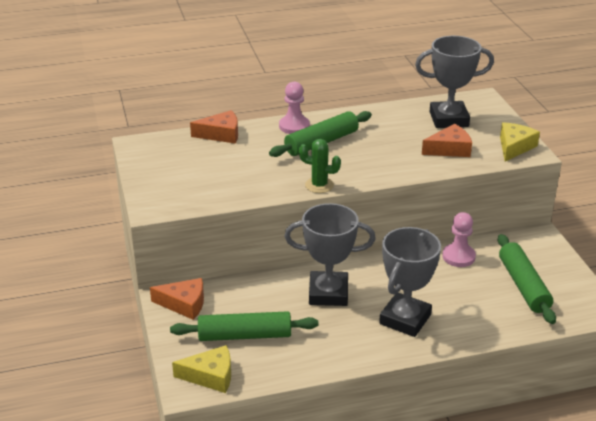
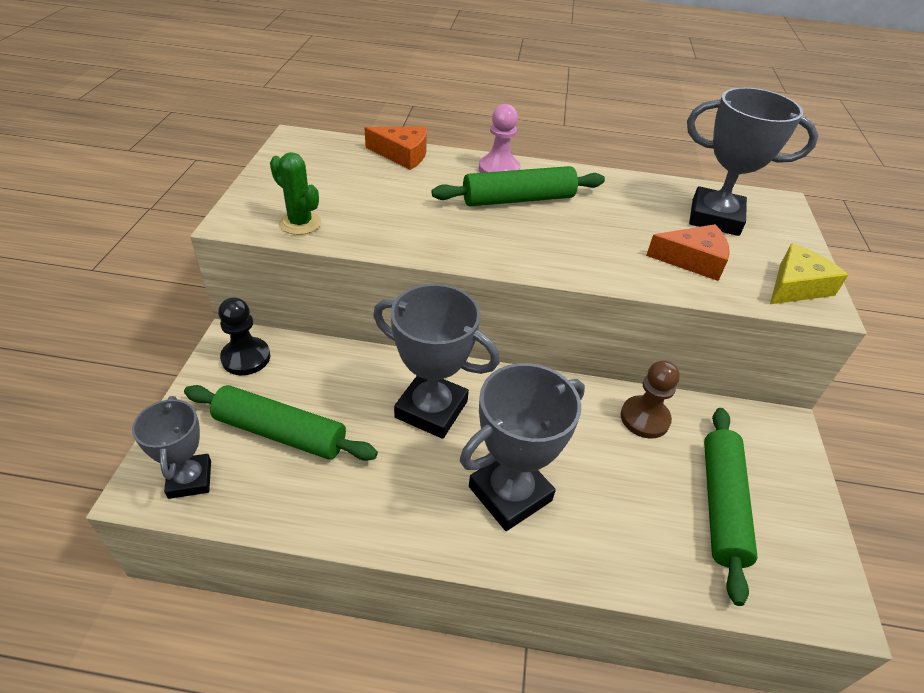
camera: 20 degrees right, 10 degrees up
orange cheese [150,278,204,320] -> black pawn [218,297,270,375]
yellow cheese [172,345,231,393] -> grey trophy [132,396,211,499]
green cactus [299,139,341,193] -> green cactus moved to [270,152,321,235]
pink pawn [442,212,476,267] -> brown pawn [621,360,680,439]

